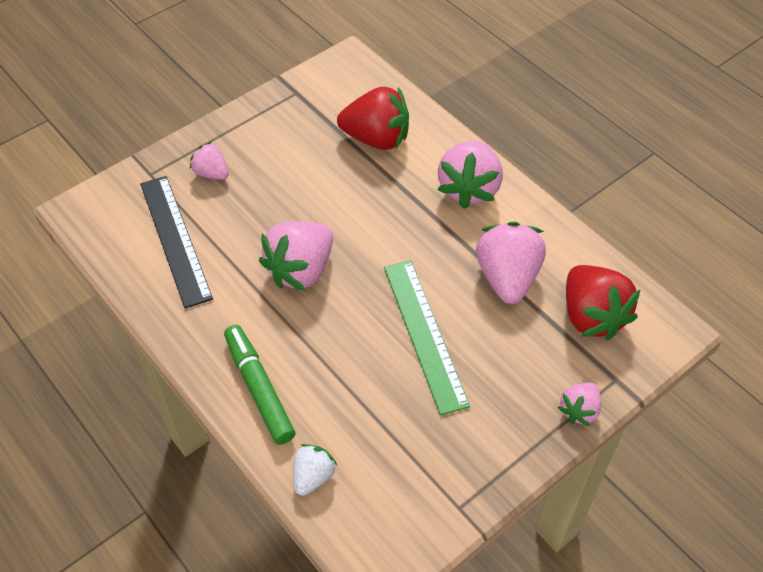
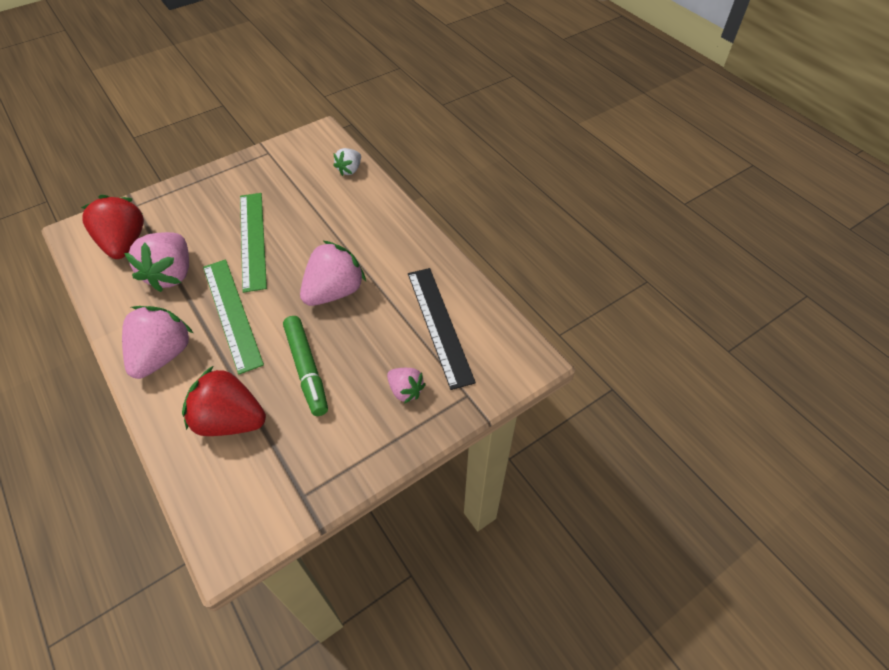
camera: 175 degrees left, 0 degrees up
green marker [224,325,296,445] -> green marker moved to [283,316,328,416]
pink strawberry [558,383,601,426] -> none
none -> green ruler [203,259,264,374]

